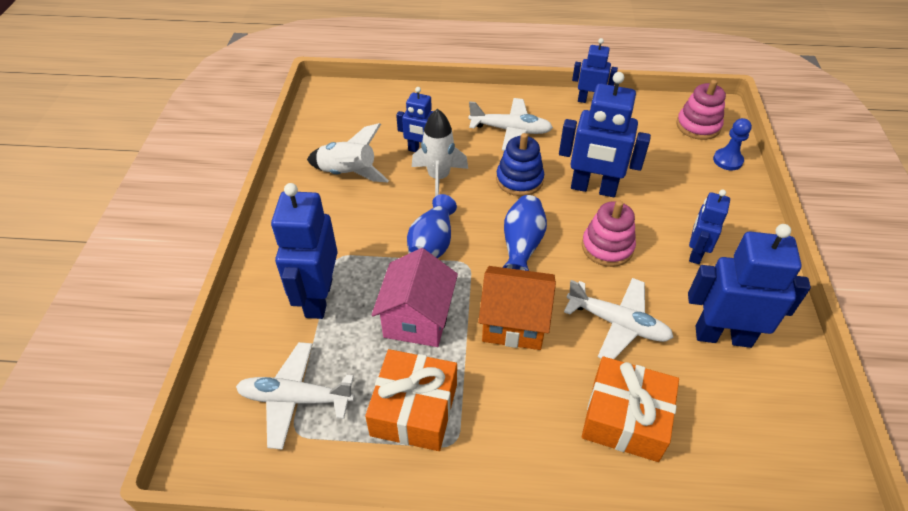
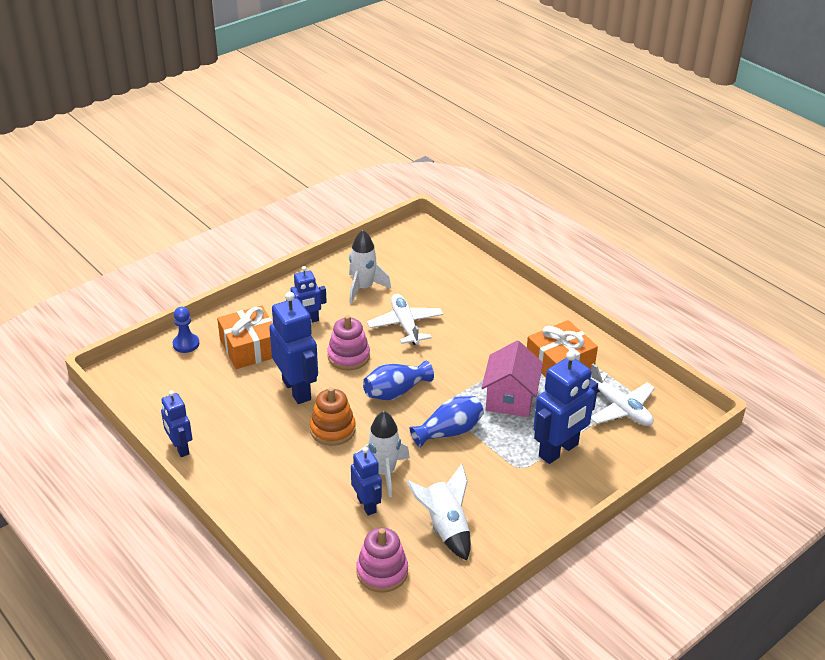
camera: 135 degrees left, 10 degrees down
pink house [372,248,458,347] -> pink house turned 45 degrees counterclockwise [481,341,543,417]
white plane [468,98,553,151] -> none
orange house [478,266,556,350] -> none
blue stacking toy [496,133,544,196] -> orange stacking toy [310,387,356,446]
orange gift [582,357,679,462] -> orange gift moved to [217,305,273,369]
pink stacking toy [676,80,726,140] -> pink stacking toy moved to [356,528,408,593]
blue robot [688,224,811,348] -> white rocket [349,230,391,304]

